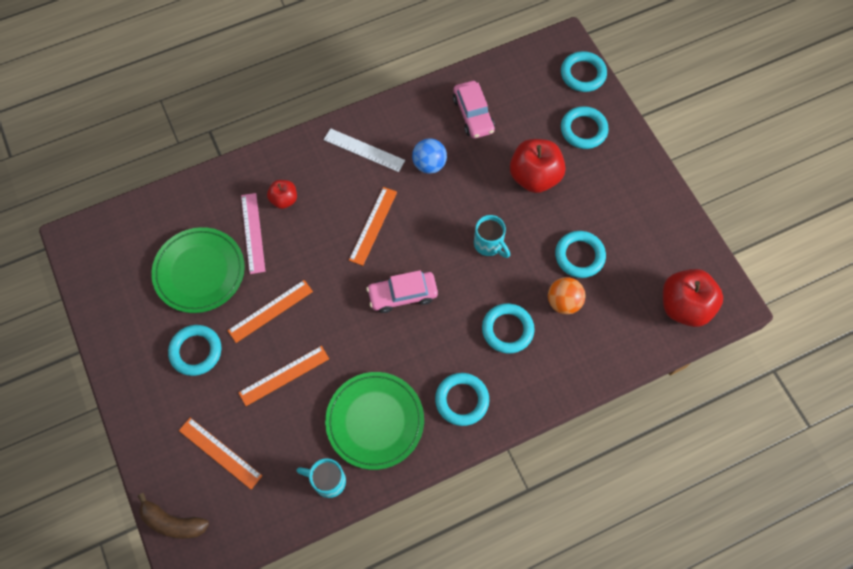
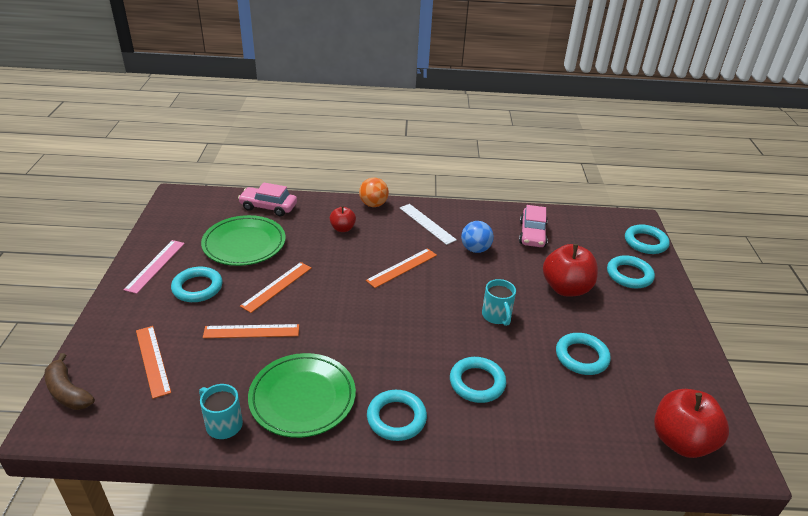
camera: 25 degrees right, 30 degrees down
orange ruler [227,280,313,343] -> orange ruler turned 45 degrees counterclockwise [240,262,311,313]
pink ruler [241,193,265,274] -> pink ruler moved to [123,240,185,294]
pink car [366,270,438,313] -> pink car moved to [238,182,297,216]
orange ball [548,277,585,314] -> orange ball moved to [359,178,389,207]

